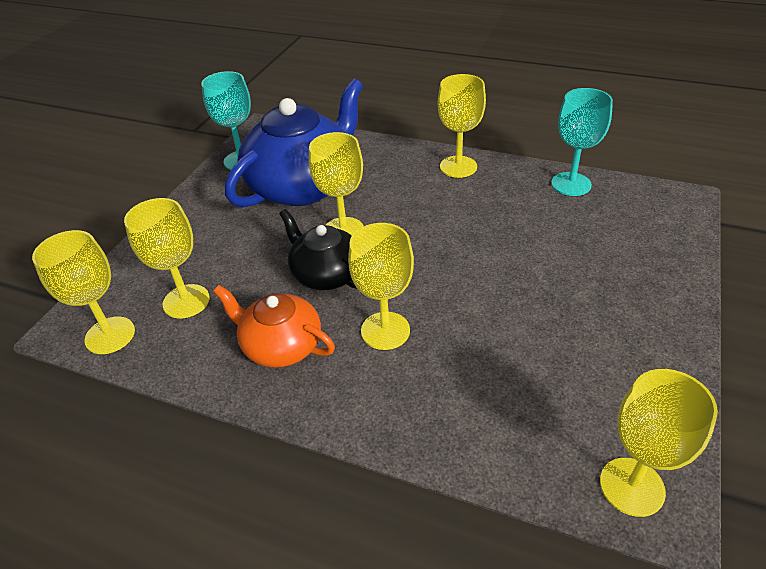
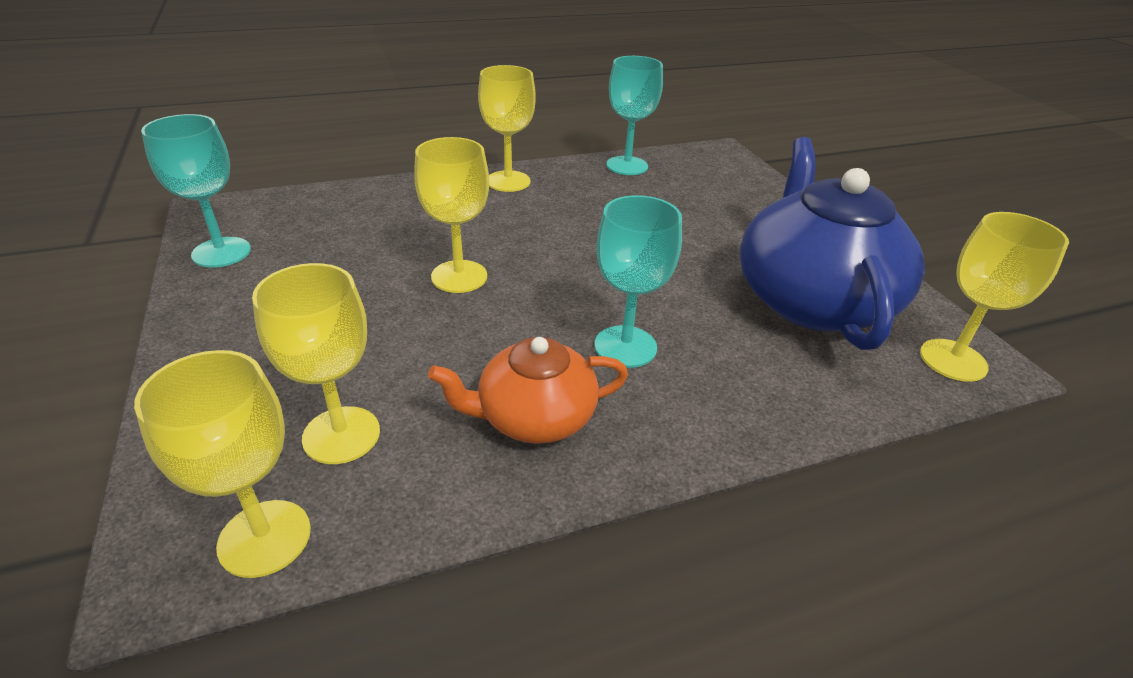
camera: 45 degrees left, 5 degrees down
blue teapot [225,79,363,207] -> blue teapot moved to [740,137,925,350]
black teapot [279,209,357,290] -> none
yellow goblet [348,223,414,350] -> turquoise goblet [595,195,682,368]

